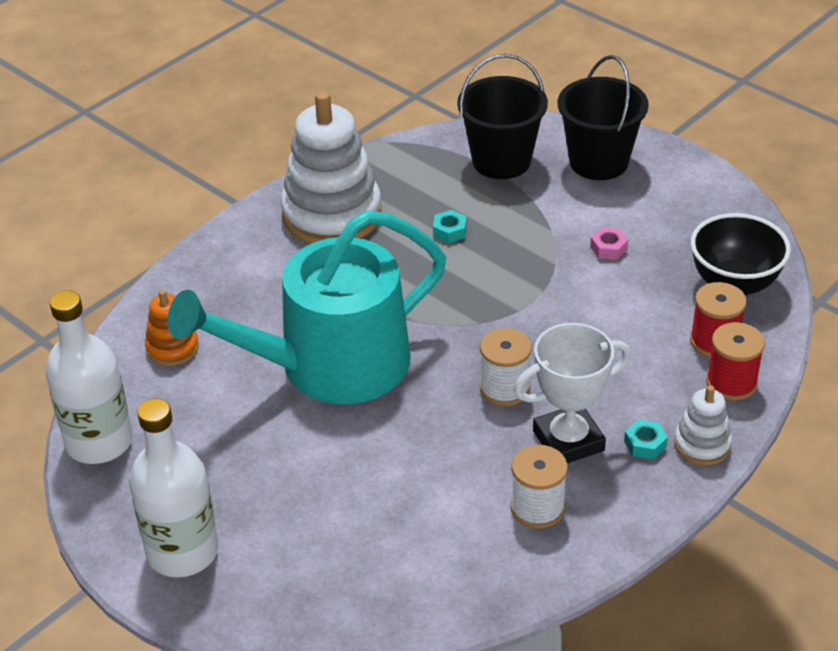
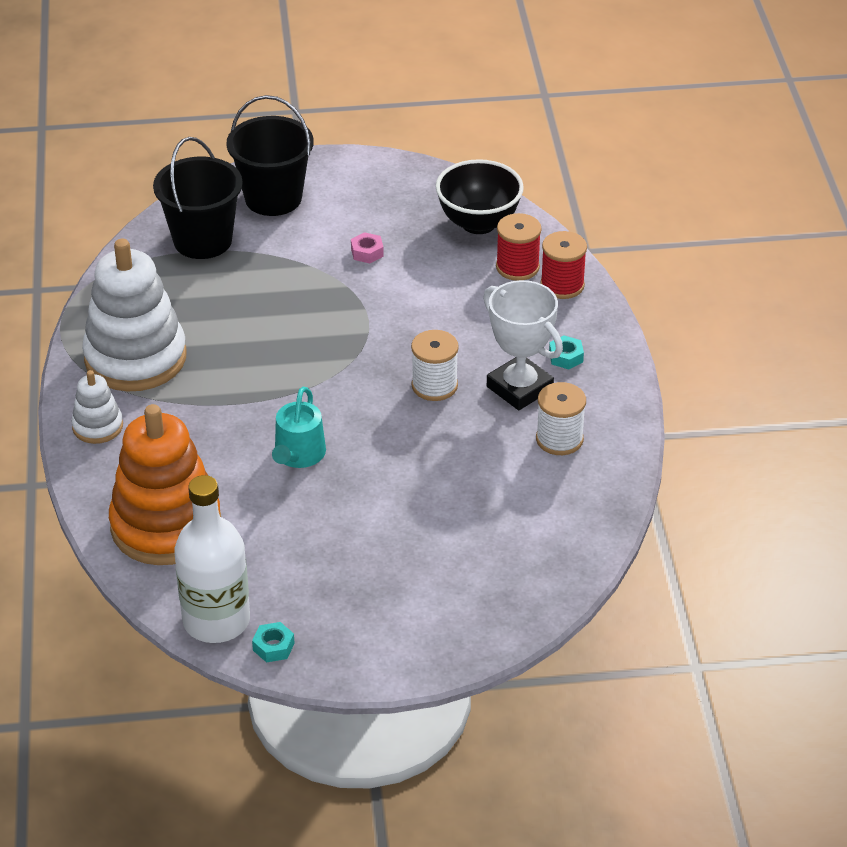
camera: 50 degrees left, 0 degrees up
white bottle [129,398,218,577] -> none
orange stacking toy [145,290,199,366] -> orange stacking toy [109,404,221,565], size x2.08
turquoise watering can [168,210,447,404] -> turquoise watering can [272,387,326,468], size x0.42
turquoise nut [433,210,466,243] -> turquoise nut moved to [252,622,295,663]
white trophy [514,323,631,463] -> white trophy turned 60 degrees counterclockwise [483,280,563,410]
white stacking toy [674,385,732,465] -> white stacking toy moved to [71,370,123,444]

